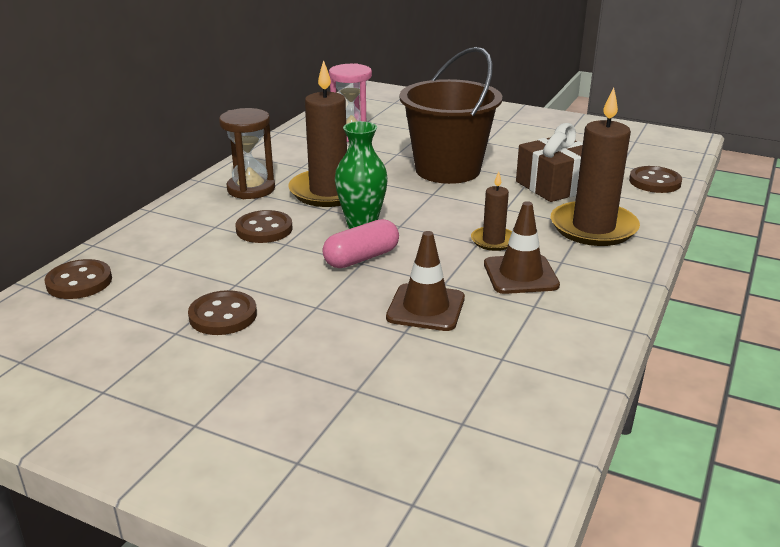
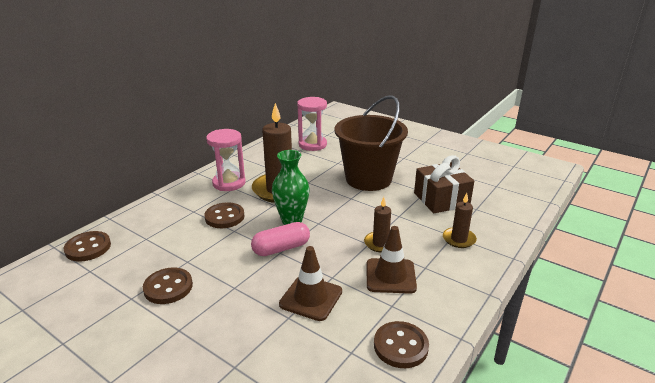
camera: 10 degrees right, 0 degrees up
brown hourglass [219,108,275,199] -> pink hourglass [206,129,246,191]
brown candle [551,88,640,246] -> brown candle [443,193,477,248], size x0.51
brown button [629,166,682,193] -> brown button moved to [374,321,429,368]

